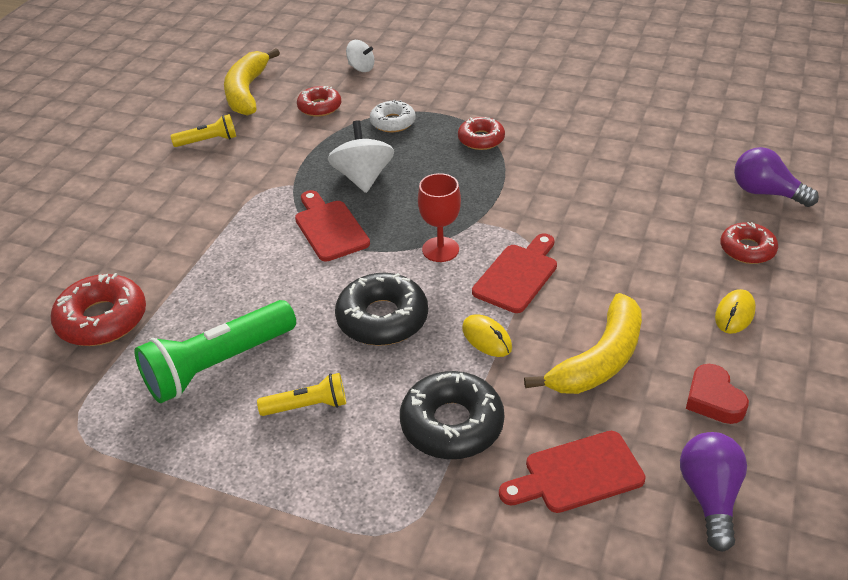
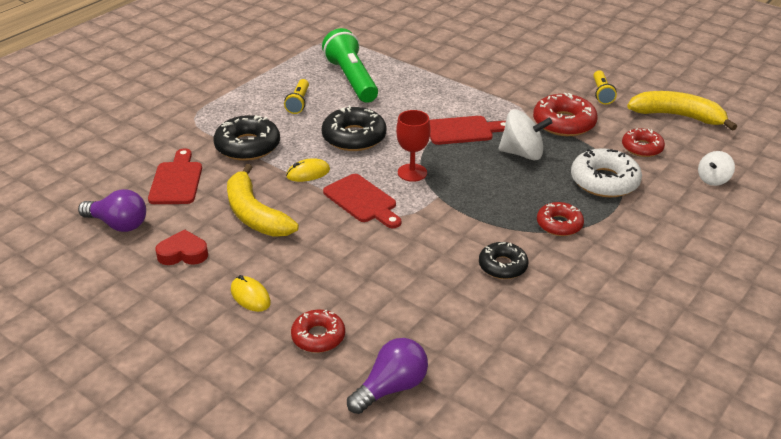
camera: 105 degrees right, 5 degrees down
red donut [51,273,146,346] -> red donut moved to [533,93,598,136]
white donut [370,100,416,132] -> white donut [571,148,642,198], size x1.58
none -> black donut [479,242,528,279]

